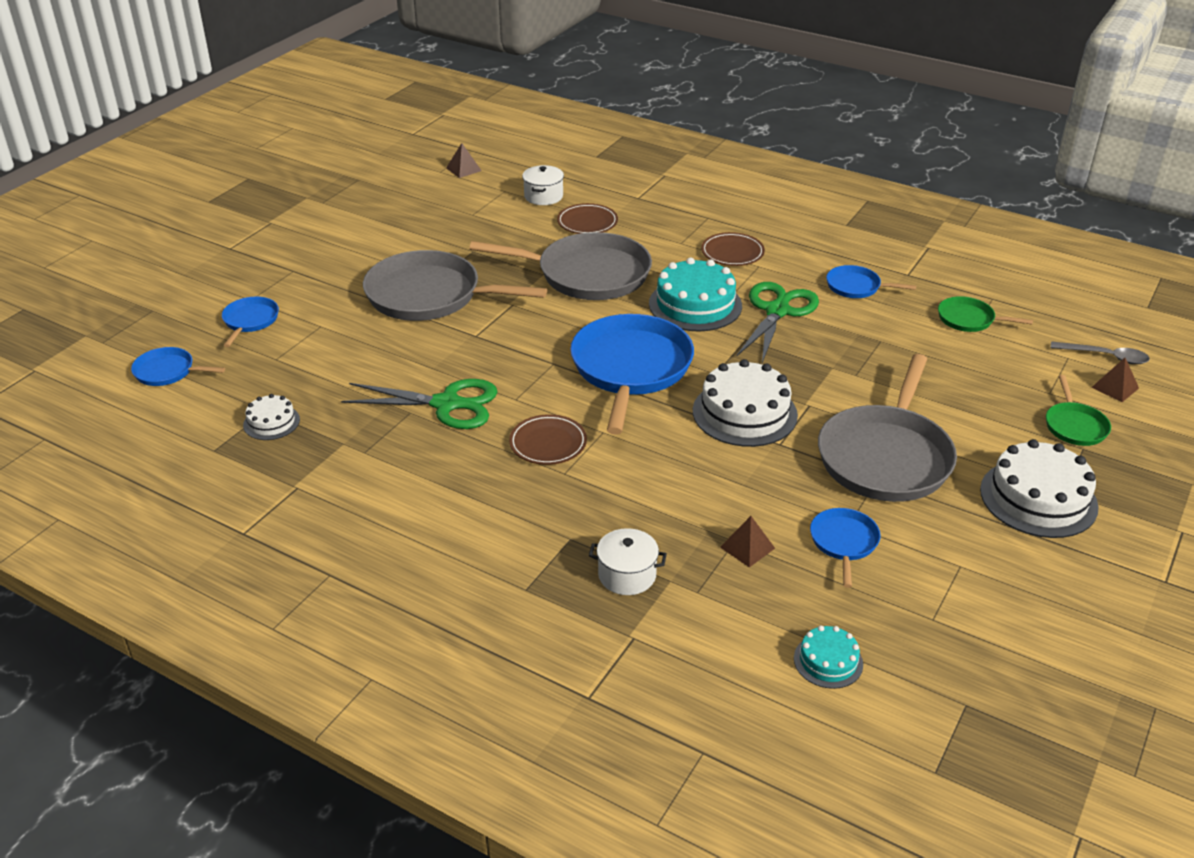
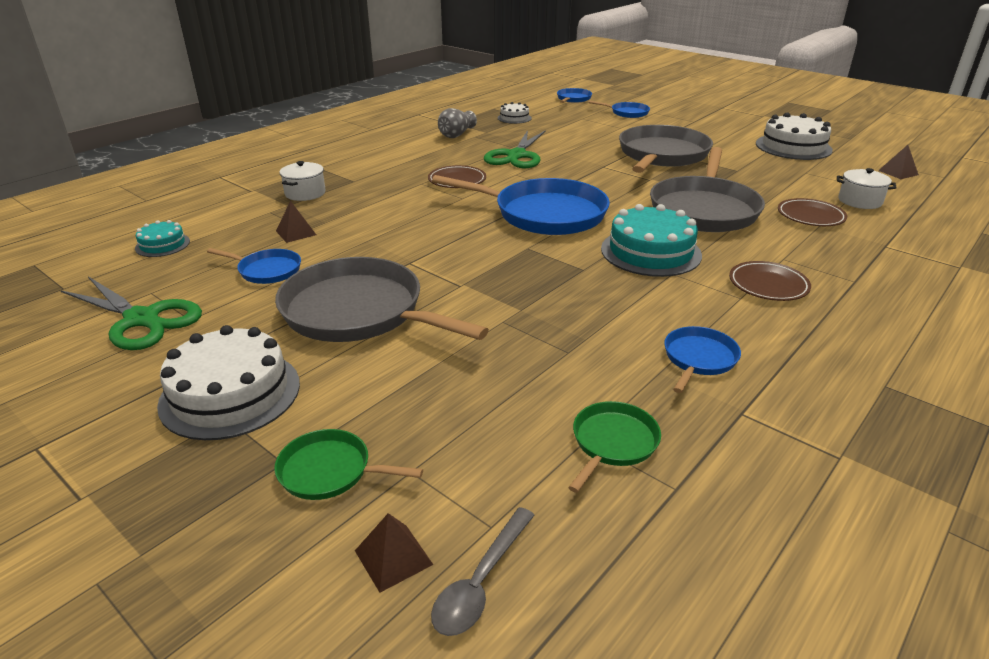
camera: 100 degrees right, 5 degrees down
white cake [693,359,798,447] -> white cake moved to [756,113,833,160]
green scissors [736,282,819,363] -> green scissors moved to [61,277,202,350]
none -> grey vase [438,108,477,138]

